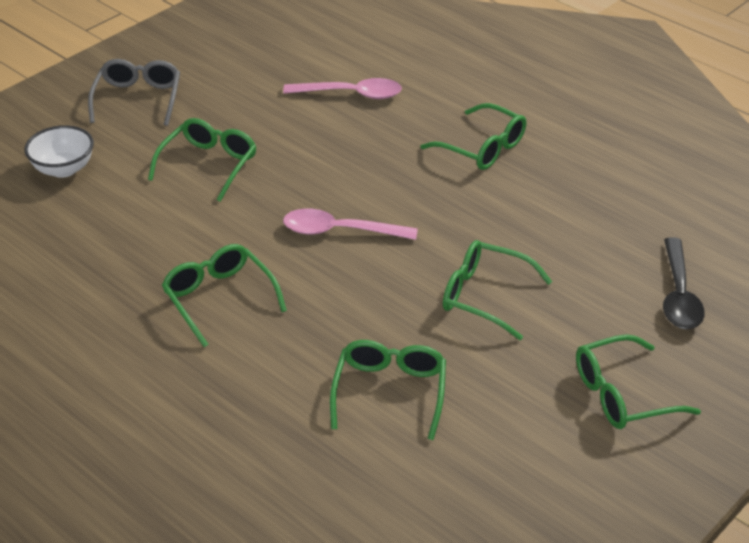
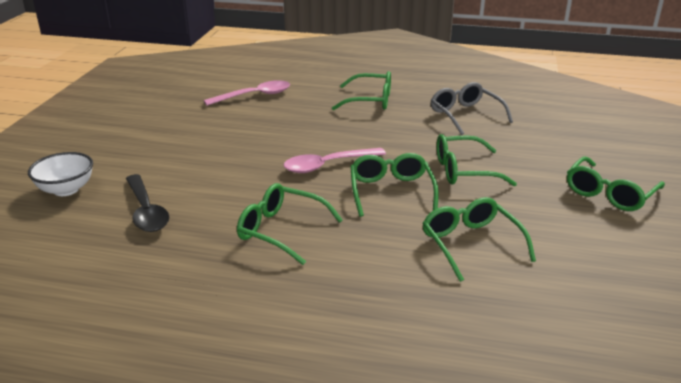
camera: 30 degrees left, 10 degrees down
grey glasses [88,59,180,126] -> grey glasses moved to [431,82,513,135]
green glasses [148,118,257,202] -> green glasses moved to [350,153,439,217]
black spoon [663,237,705,329] -> black spoon moved to [126,174,169,232]

